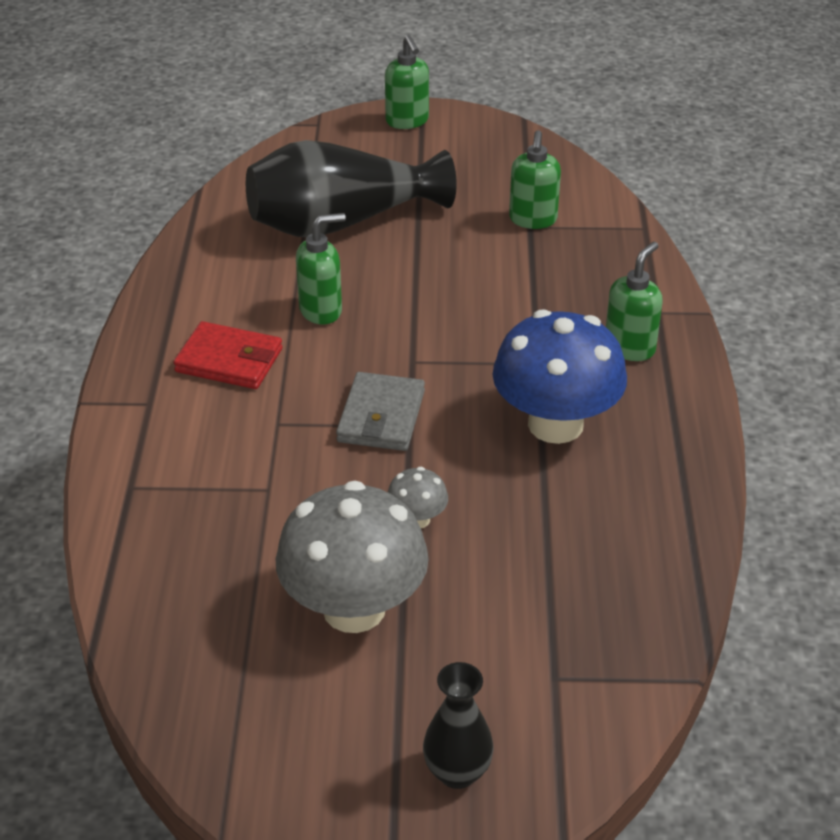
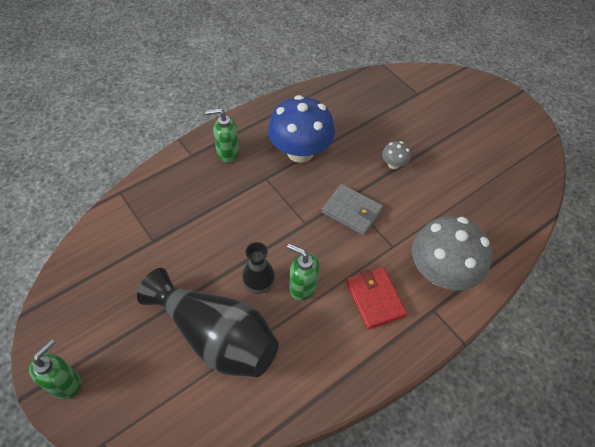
camera: 130 degrees left, 15 degrees up
grey mushroom [276,481,429,633] -> grey mushroom moved to [412,216,492,291]
grey wallet [336,372,425,451] -> grey wallet turned 60 degrees clockwise [322,184,383,235]
black vase [423,662,494,789] -> black vase moved to [242,242,275,294]
green soap dispenser [509,130,561,229] -> none

